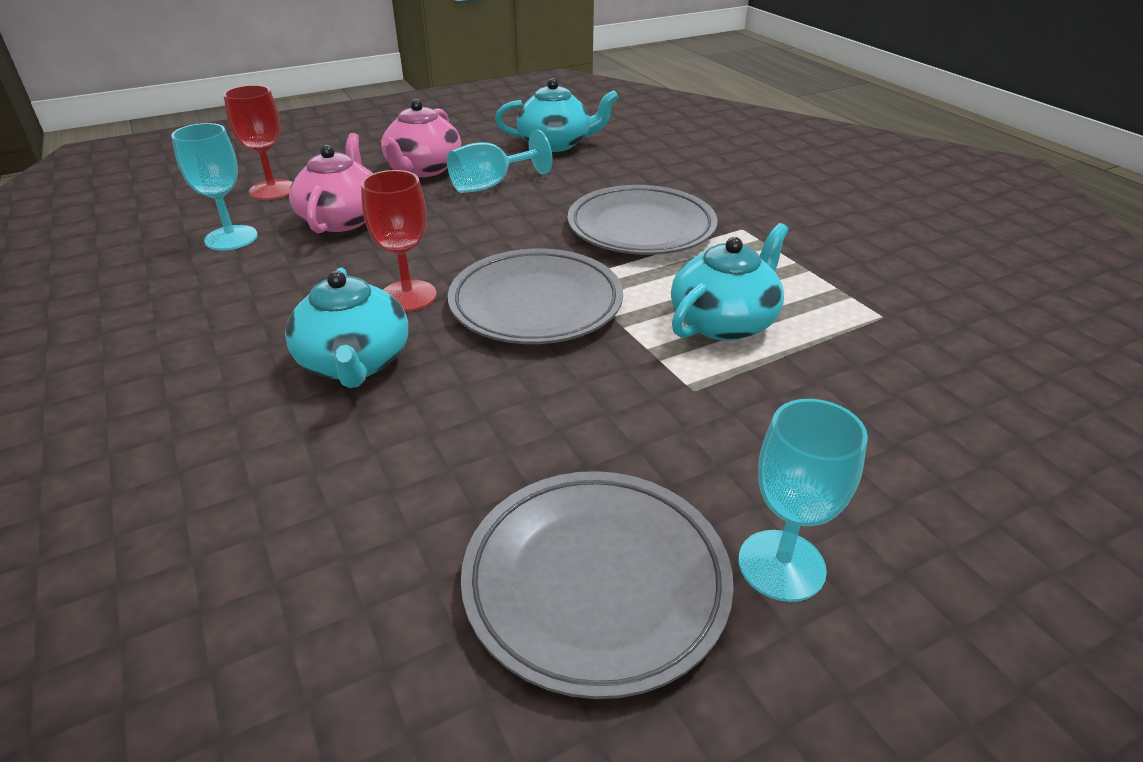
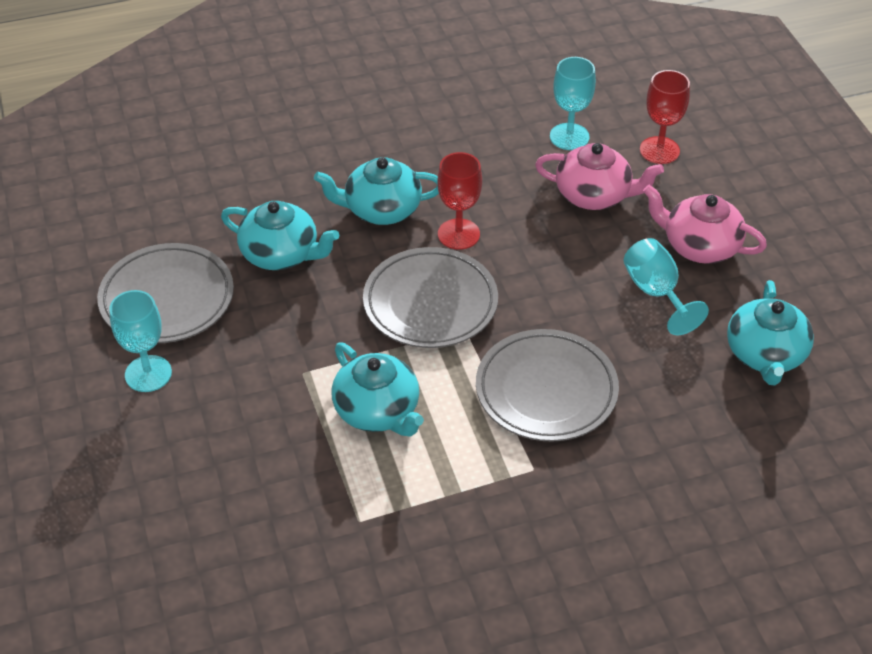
camera: 100 degrees right, 10 degrees up
none -> turquoise teapot [221,201,339,270]

